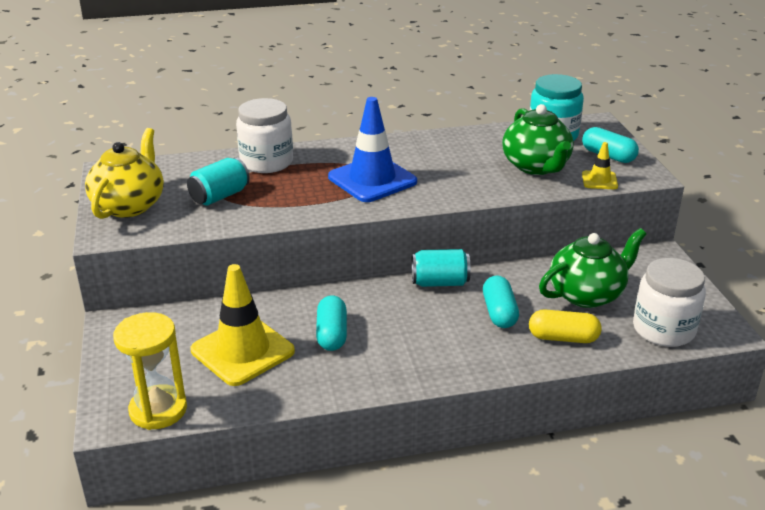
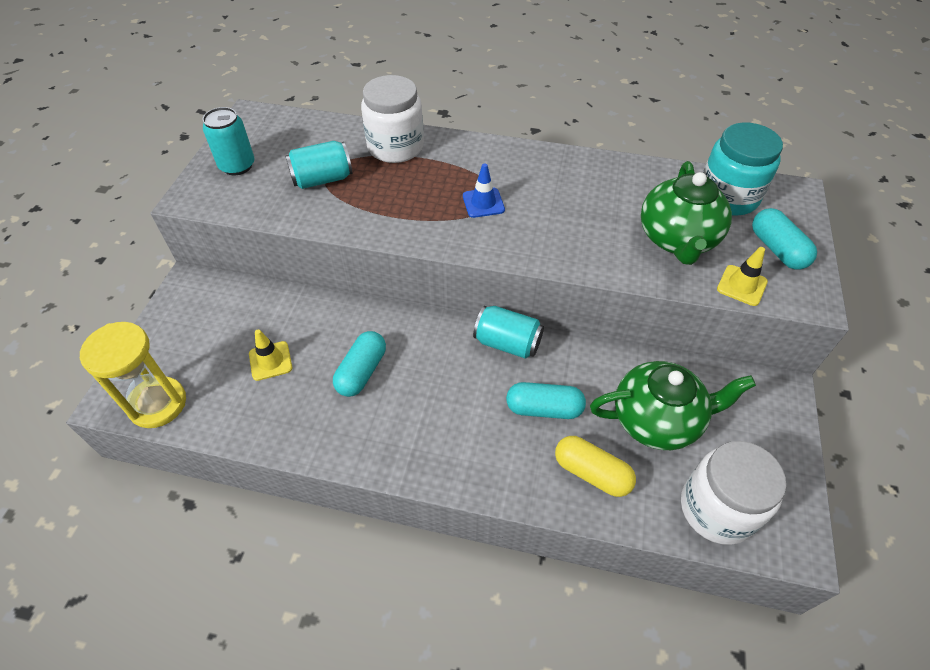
camera: 25 degrees right, 20 degrees up
yellow teapot [85,128,164,219] -> turquoise can [203,107,254,175]
yellow traffic cone [191,264,295,386] -> yellow traffic cone [249,330,292,381], size x0.48
blue traffic cone [328,97,417,202] -> blue traffic cone [463,163,505,218], size x0.48
turquoise capsule [483,275,519,328] -> turquoise capsule turned 75 degrees clockwise [506,382,586,419]

